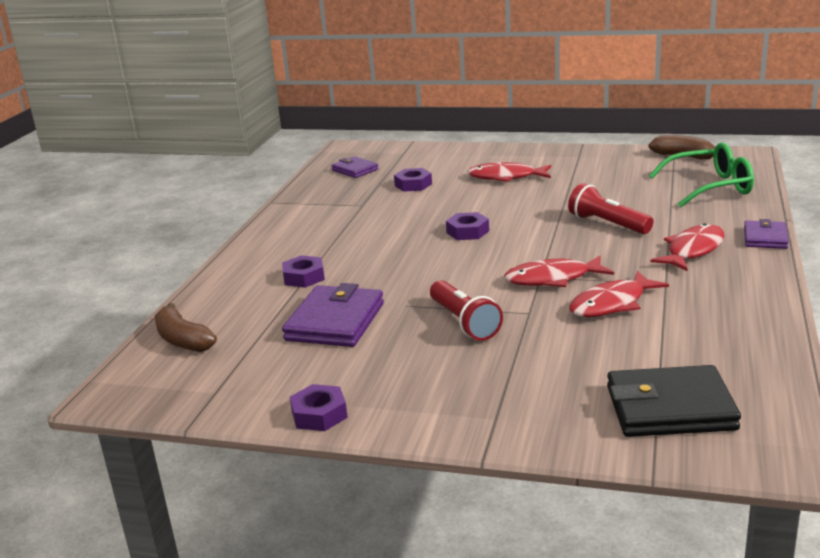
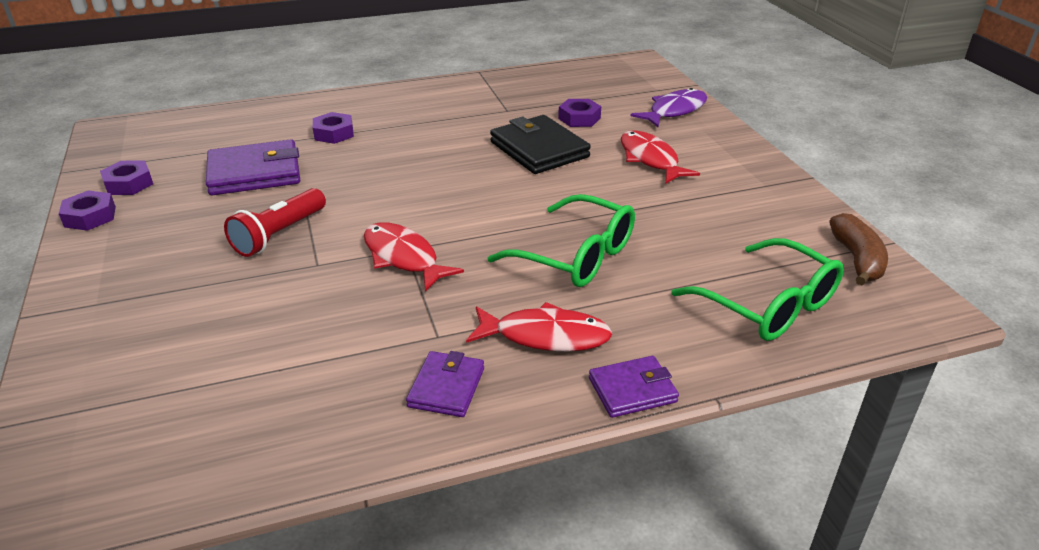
camera: 55 degrees right, 10 degrees up
brown banana [154,303,217,352] -> none
purple wallet [332,156,379,178] -> purple wallet moved to [406,351,484,417]
purple nut [446,212,489,240] -> purple nut moved to [100,161,153,195]
red flashlight [568,183,654,234] -> green glasses [487,194,635,287]
red fish [570,271,669,317] -> none
black wallet [607,365,741,437] -> black wallet moved to [490,115,591,174]
none -> purple fish [631,88,707,127]

